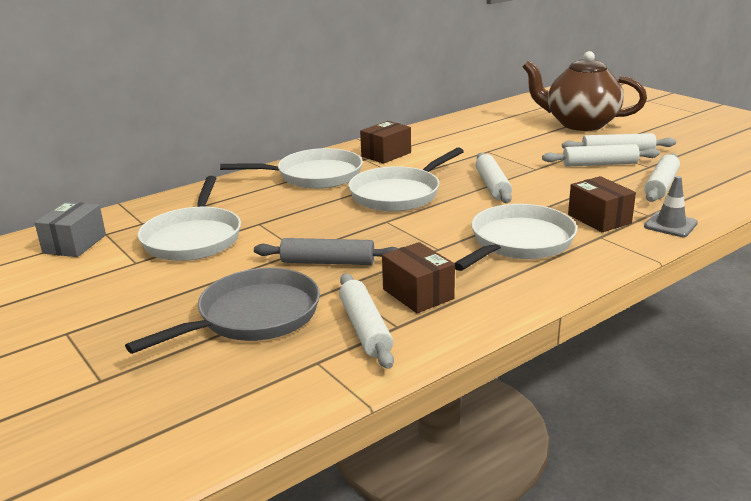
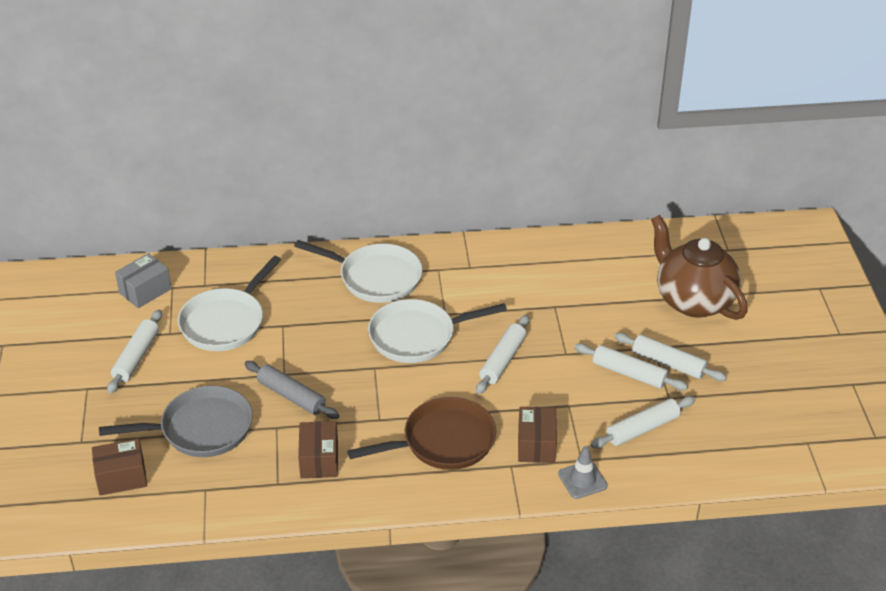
camera: 30 degrees right, 15 degrees up
white rolling pin [339,274,394,369] -> white rolling pin moved to [107,310,162,394]
brown box [360,121,411,164] -> brown box moved to [92,438,147,496]
white pan [455,204,577,271] -> brown pan [347,397,496,470]

